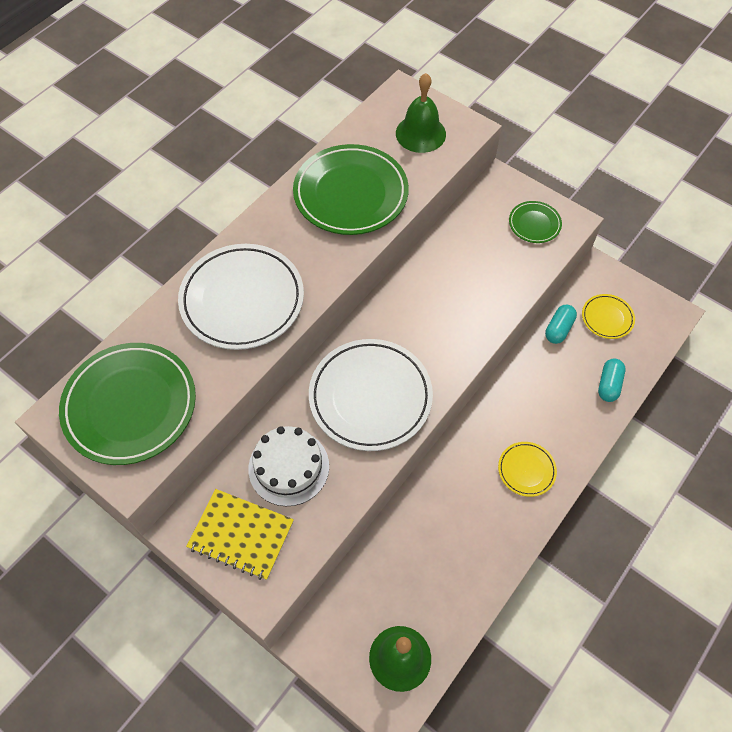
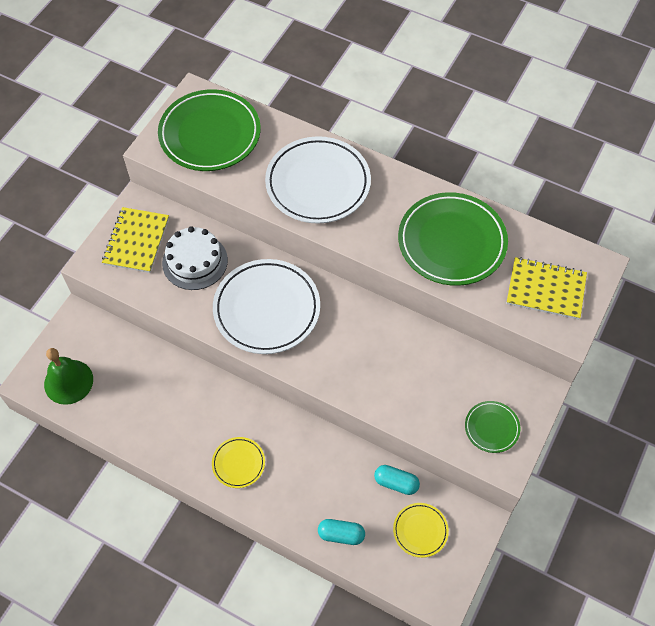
camera: 80 degrees right, 0 degrees up
green bell [396,73,446,153] -> yellow notebook [506,257,587,320]

